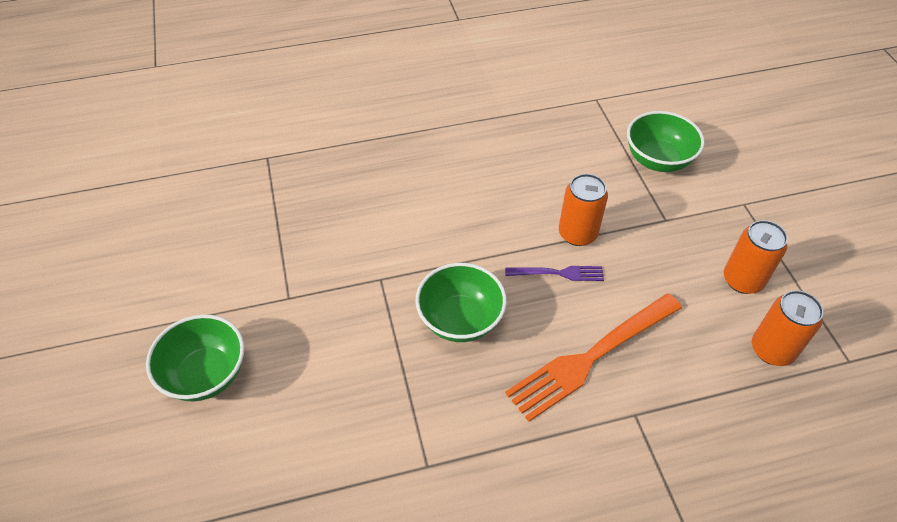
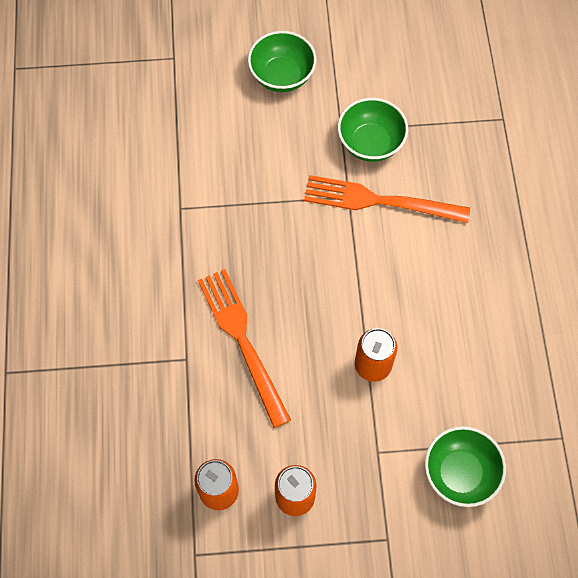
camera: 100 degrees right, 15 degrees up
green bowl [415,263,507,342] -> green bowl moved to [338,98,408,162]
purple fork [505,266,604,281] -> none
none -> orange fork [304,175,470,223]

